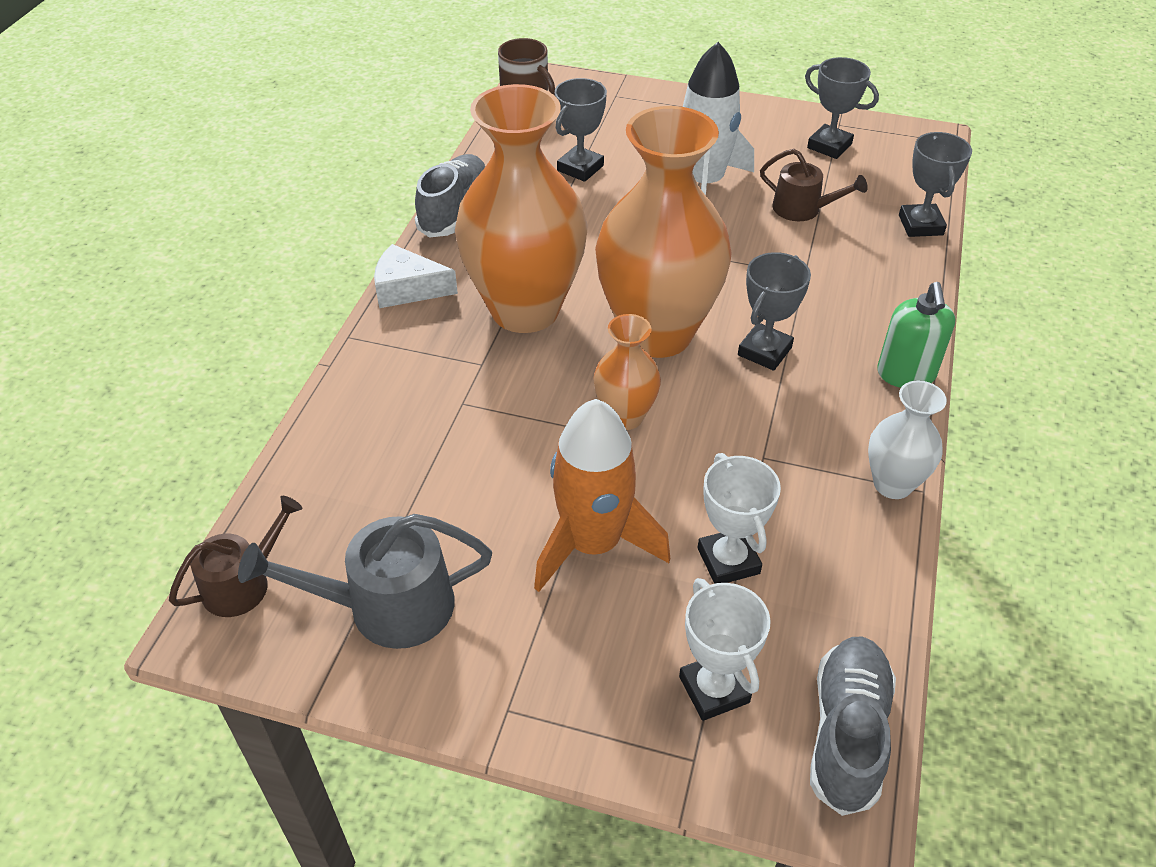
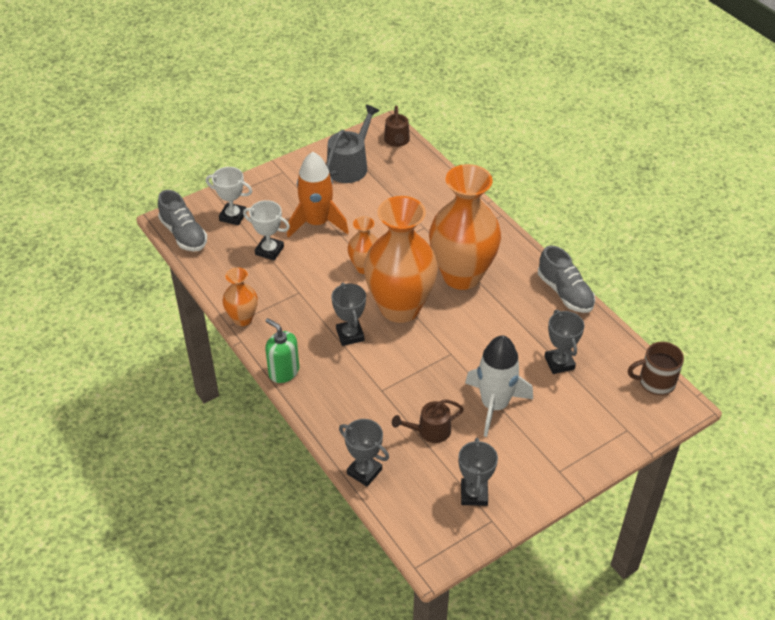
camera: 130 degrees right, 0 degrees up
white cheese [374,244,458,308] -> none
grey trophy [805,57,879,159] -> grey trophy turned 75 degrees counterclockwise [458,438,498,506]
white vase [868,381,947,499] -> orange vase [223,267,258,326]

